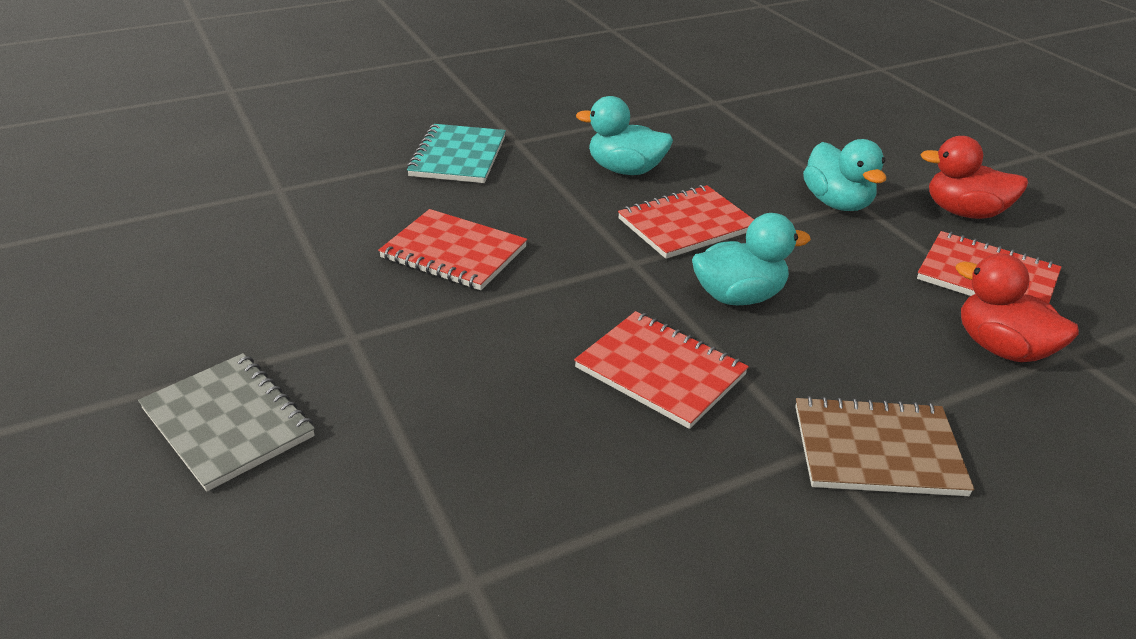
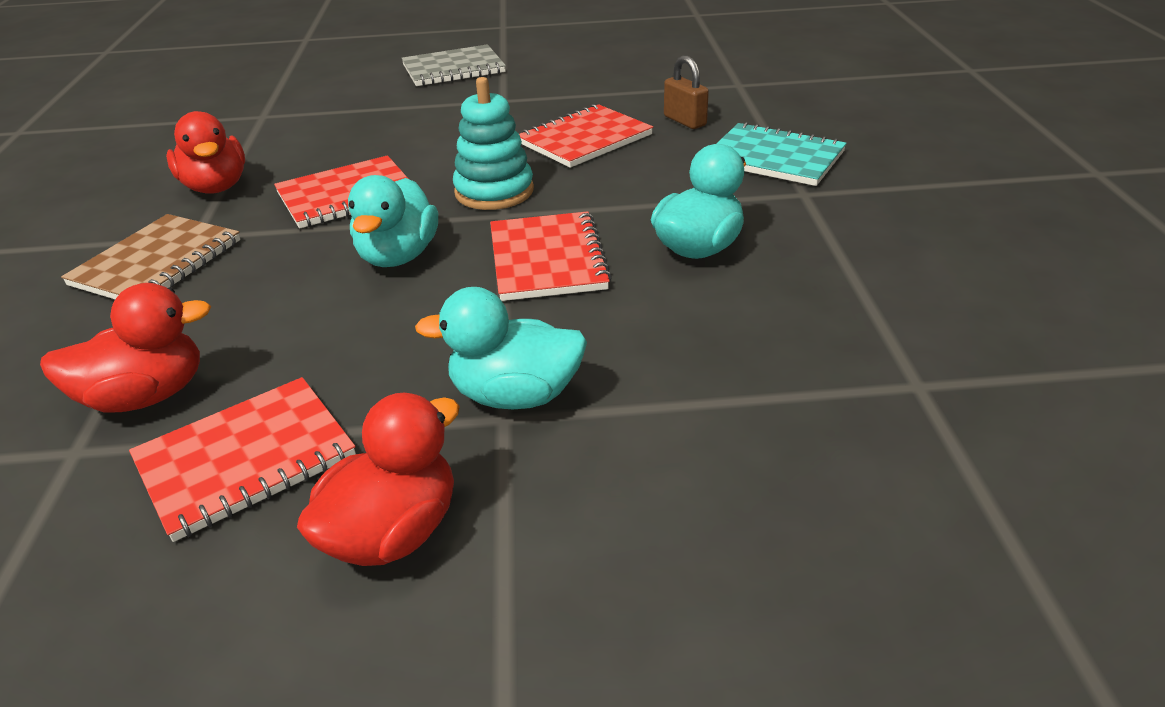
camera: 115 degrees right, 0 degrees up
none -> red duck [166,111,245,194]
none -> turquoise stacking toy [453,77,534,210]
none -> brown padlock [664,55,709,129]

